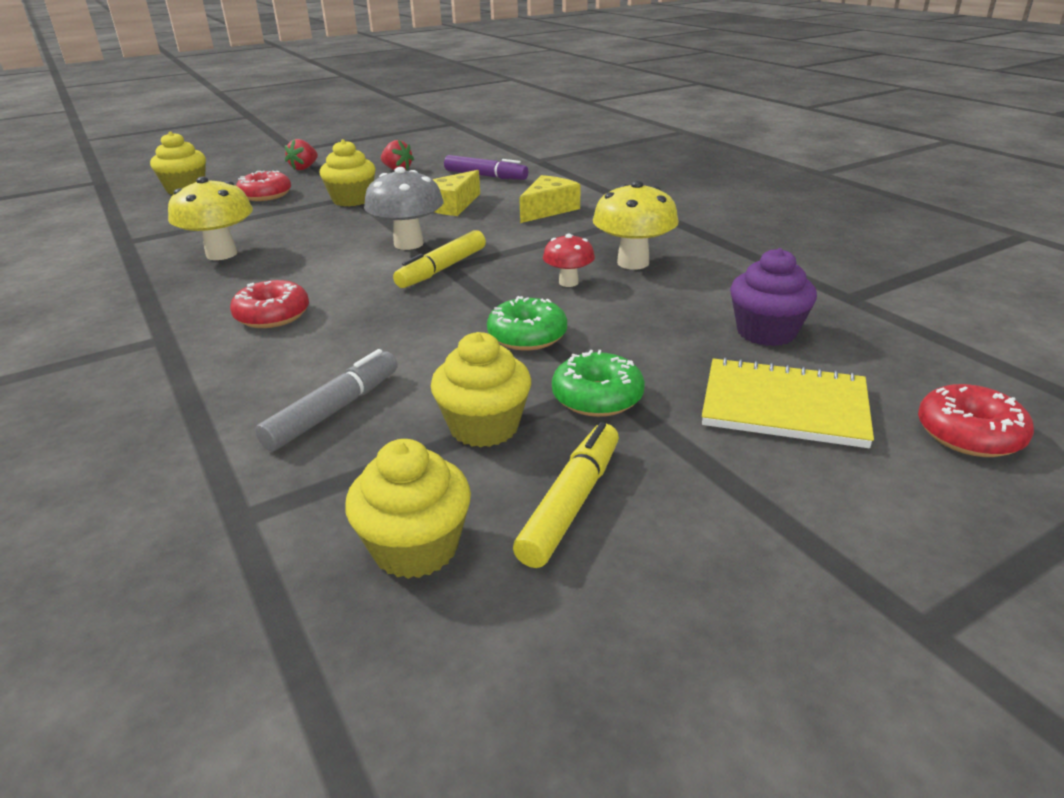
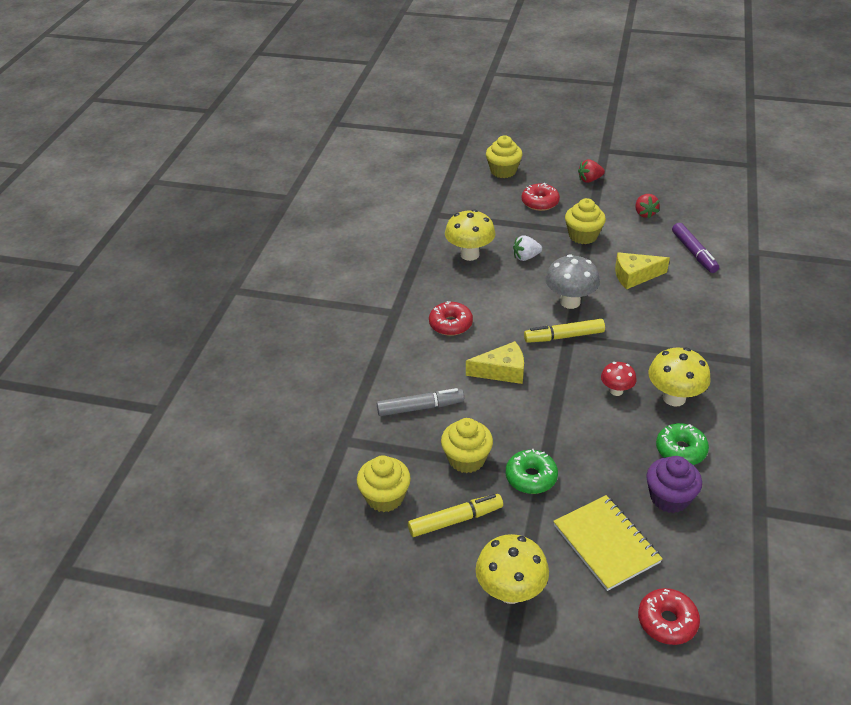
camera: 45 degrees right, 10 degrees up
green donut [487,296,567,351] -> green donut moved to [656,423,709,465]
yellow cheese [519,175,580,223] -> yellow cheese moved to [466,341,524,384]
none -> yellow mushroom [476,534,549,604]
none -> white strawberry [513,235,542,261]

